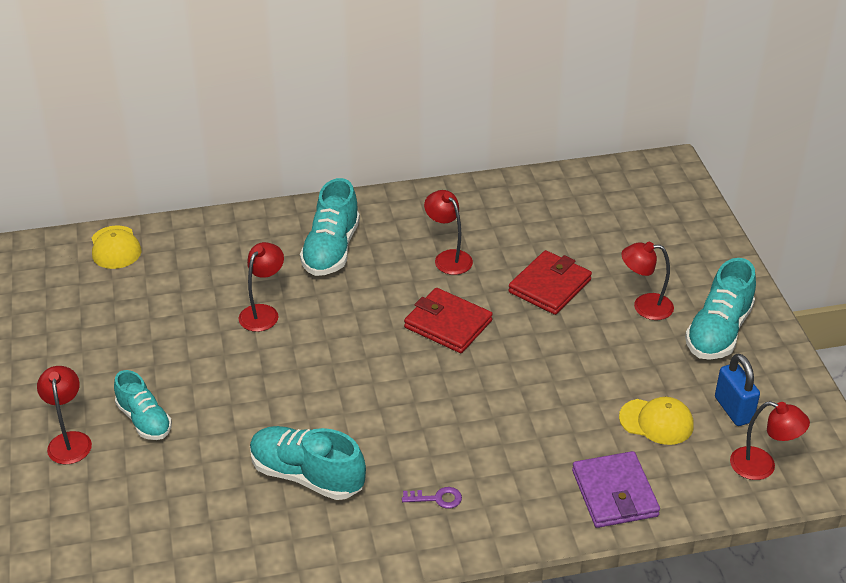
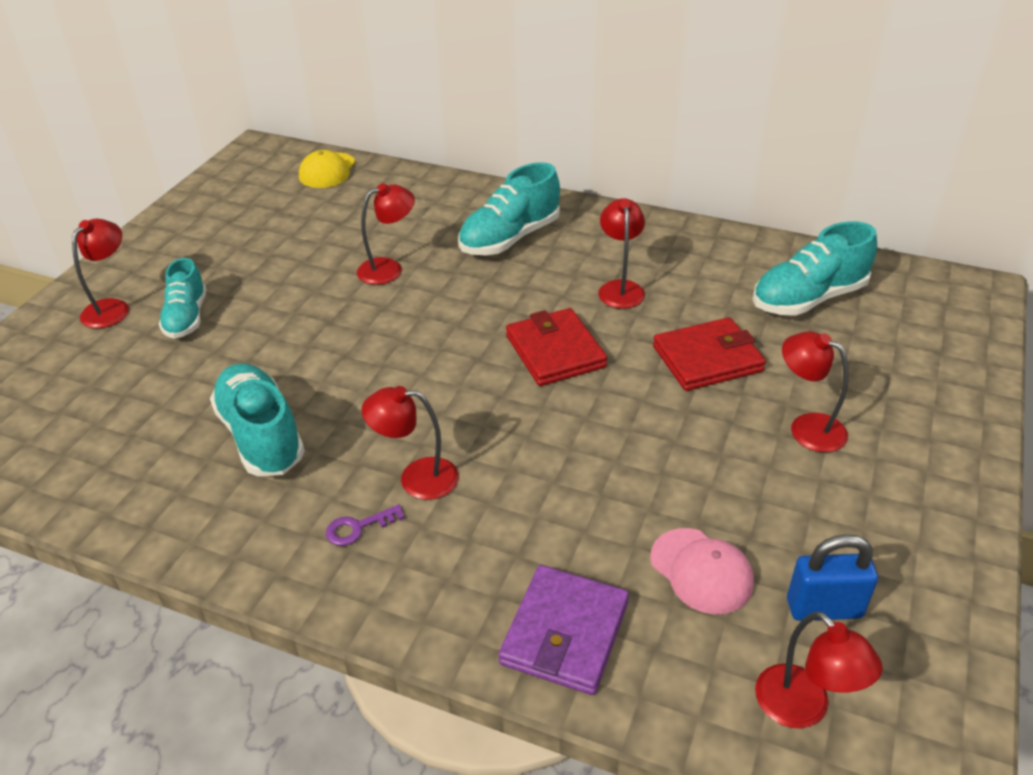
camera: 35 degrees right, 0 degrees up
purple key [402,487,462,509] -> purple key turned 120 degrees clockwise [326,504,405,546]
yellow cap [619,397,694,445] -> pink cap [650,528,754,614]
turquoise shoe [685,258,756,360] -> turquoise shoe moved to [753,221,877,316]
blue padlock [715,353,760,426] -> blue padlock turned 75 degrees clockwise [787,534,878,621]
none -> red lamp [362,386,459,500]

